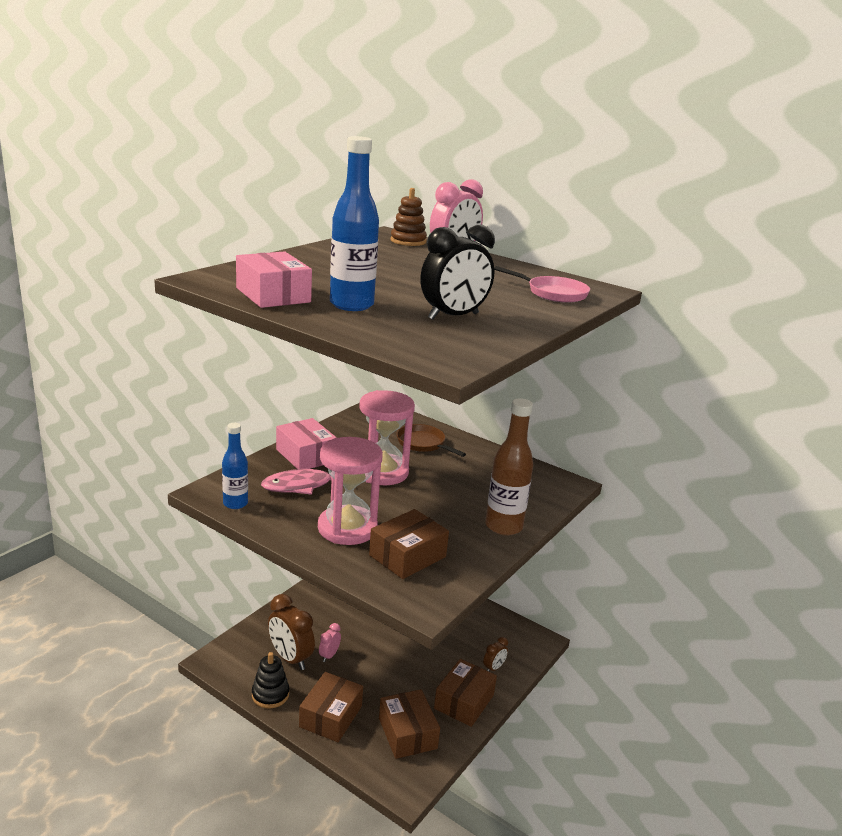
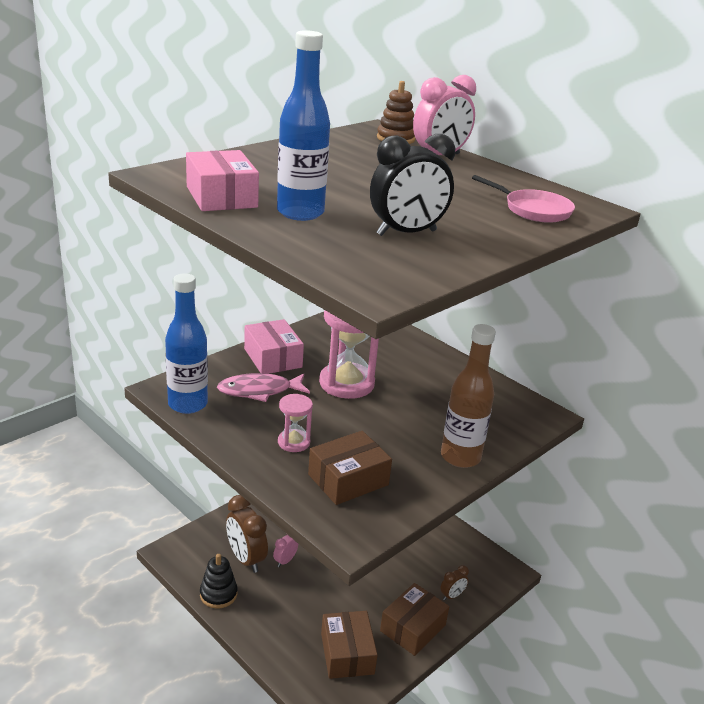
camera: 10 degrees right, 5 degrees up
blue bottle [222,423,248,509] -> blue bottle [165,273,208,414], size x1.57
brown box [299,672,363,742] -> none
pink hourglass [318,437,383,545] -> pink hourglass [278,394,313,452], size x0.52
brown pan [397,424,466,457] -> none

